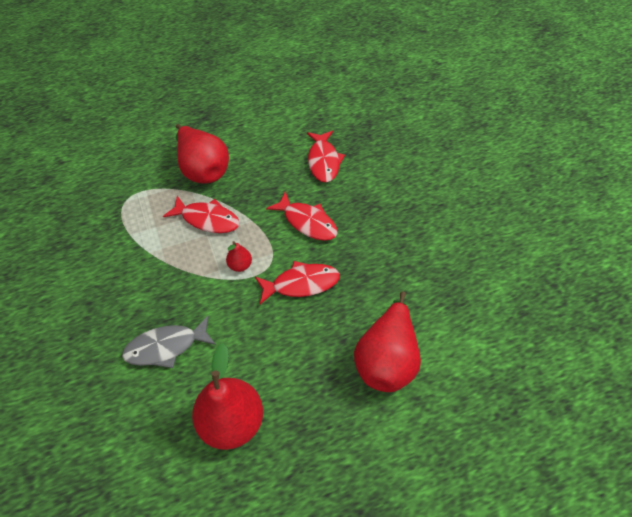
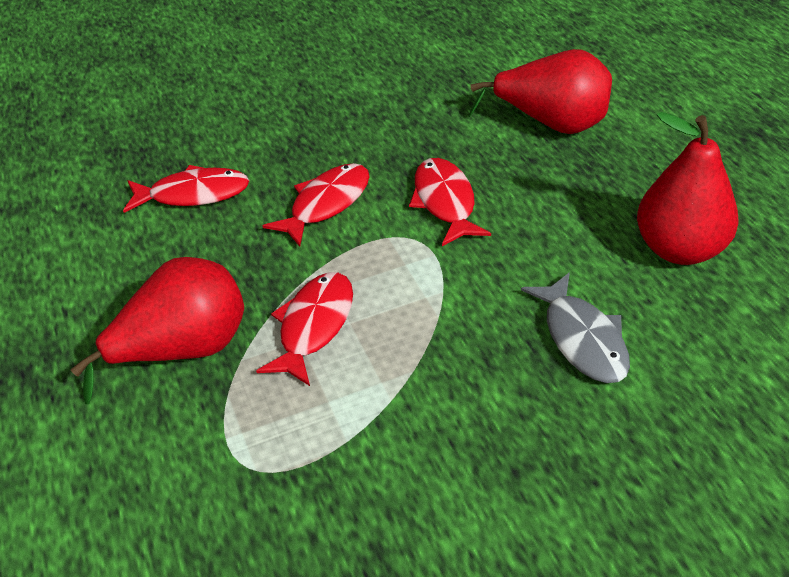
camera: 90 degrees left, 10 degrees down
red pear [226,241,252,272] -> none

